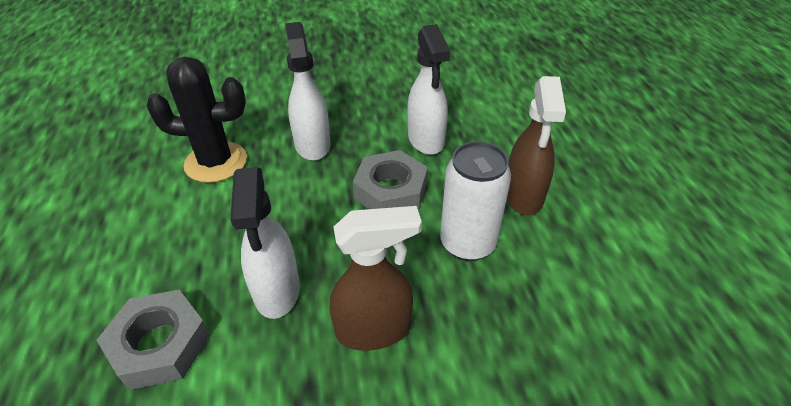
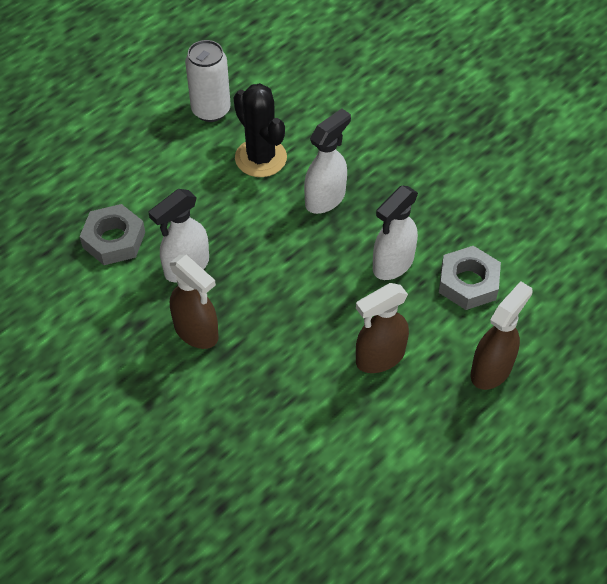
camera: 55 degrees right, 10 degrees up
grey nut [353,150,428,210] -> grey nut moved to [439,246,501,310]
white can [440,141,511,261] -> white can moved to [185,40,231,122]
none -> brown spray bottle [471,281,533,390]

